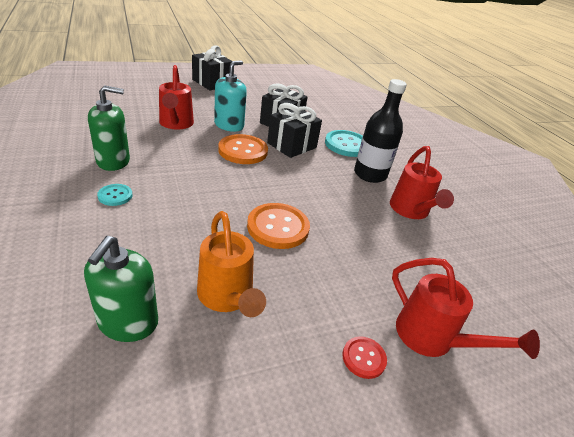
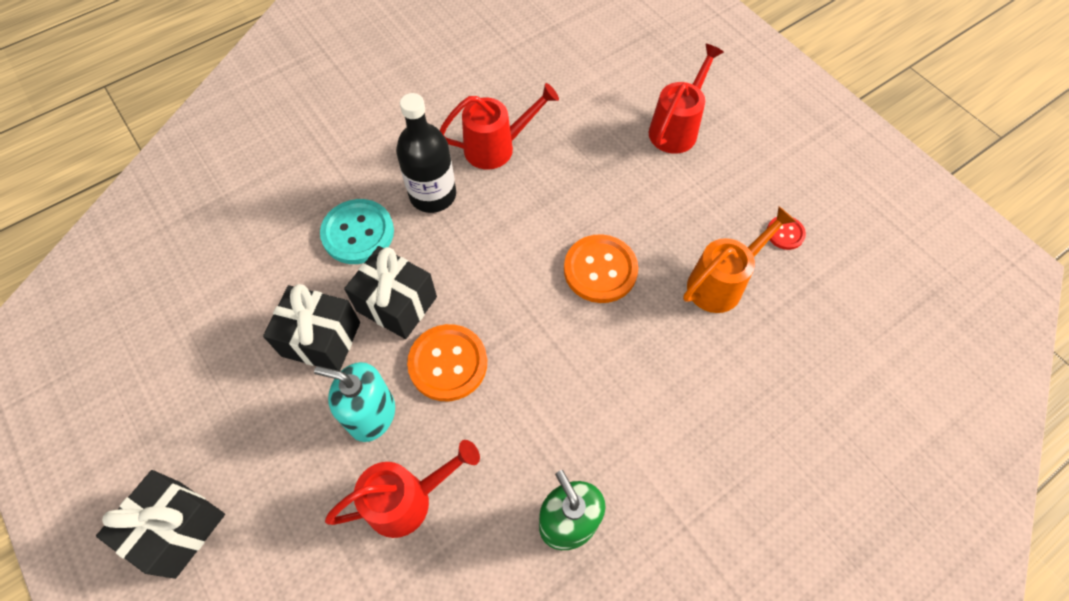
camera: 100 degrees left, 25 degrees up
green soap dispenser [84,236,158,342] -> none
turquoise button [97,184,132,206] -> none
red button [342,336,387,379] -> red button moved to [767,217,806,250]

